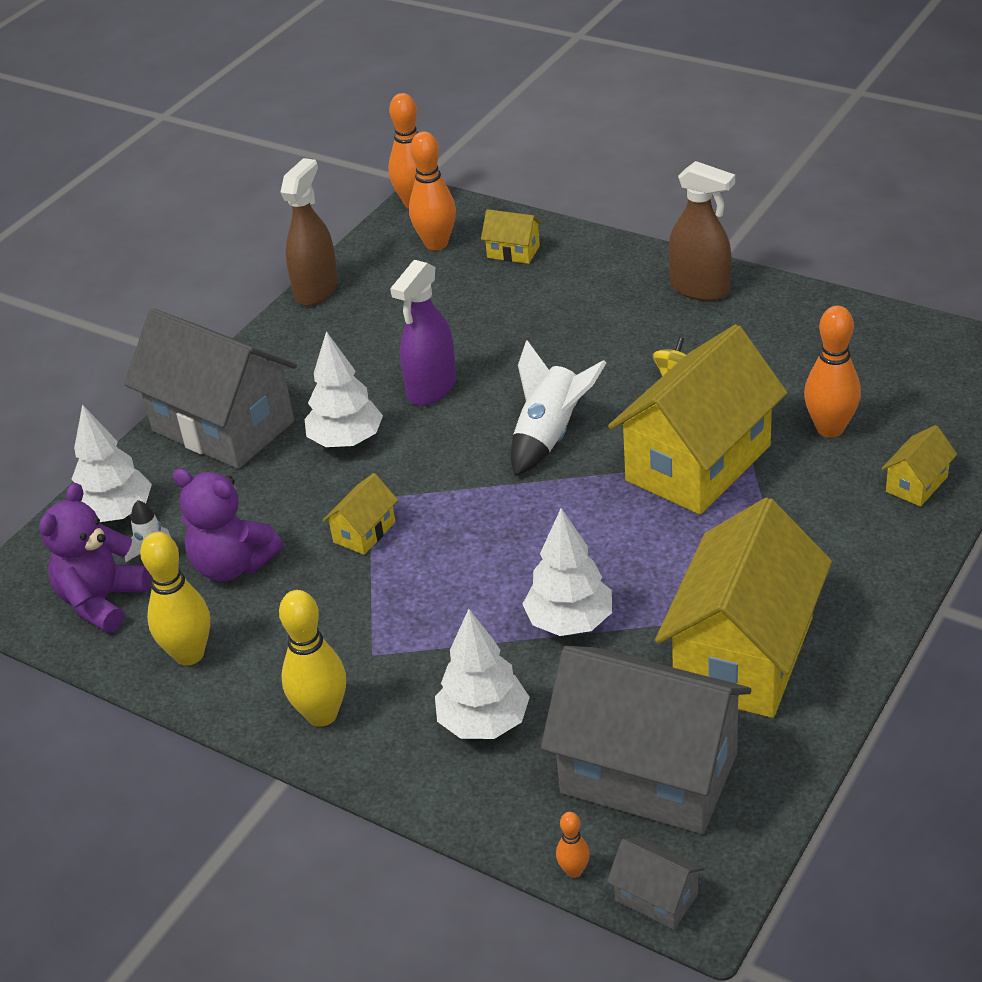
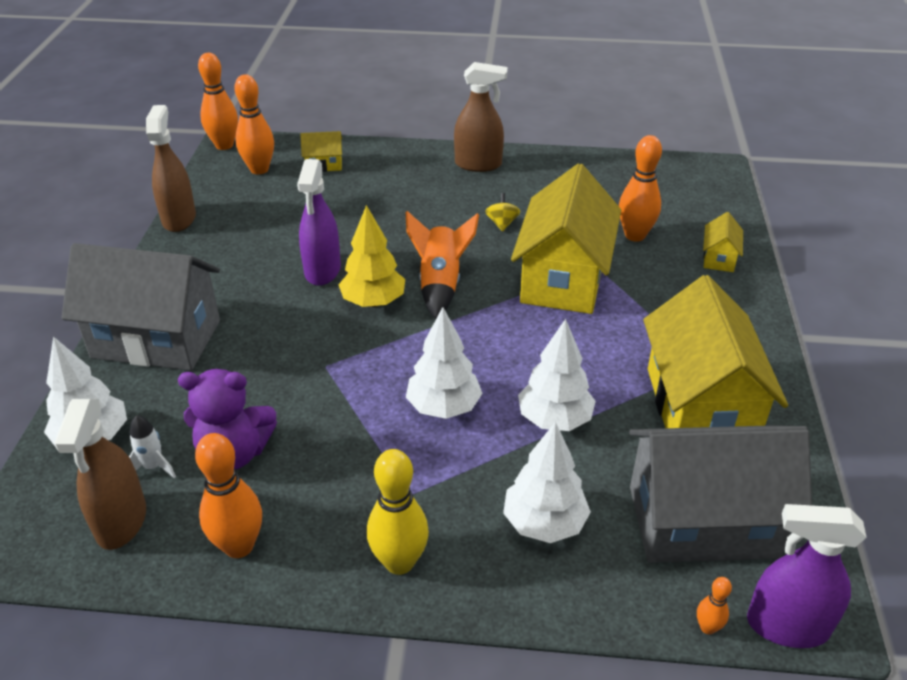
camera: 30 degrees left, 0 degrees up
purple teddy bear [39,483,151,633] -> brown spray bottle [54,399,146,550]
yellow bowling pin [140,532,210,666] -> orange bowling pin [195,433,262,558]
white tree [304,331,383,447] -> white tree moved to [406,307,482,419]
yellow house [322,473,398,555] -> none
white rocket [511,340,607,476] -> orange rocket [406,211,479,319]
grey house [607,837,705,929] -> purple spray bottle [747,504,867,648]
none -> yellow tree [339,205,405,307]

